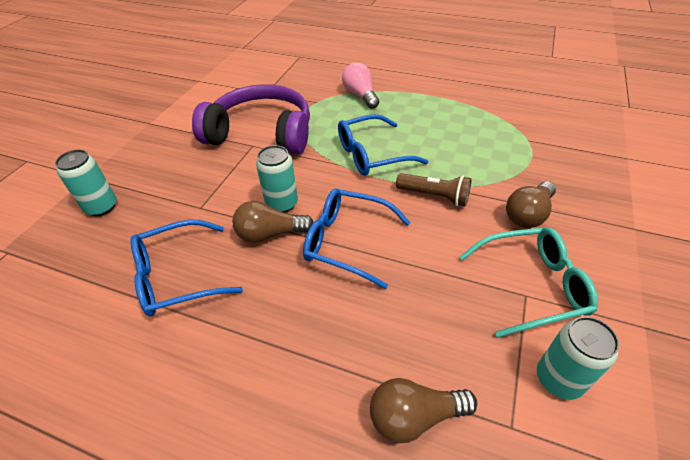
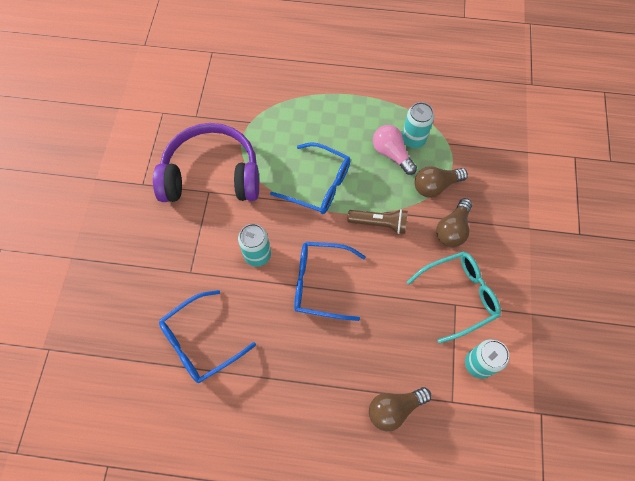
camera: 15 degrees left, 20 degrees up
turquoise can [55,149,117,216] -> turquoise can moved to [402,102,434,148]
brown light bulb [232,201,314,243] -> brown light bulb moved to [415,166,468,198]
blue glasses [338,114,428,176] -> blue glasses turned 120 degrees counterclockwise [270,142,351,214]
pink light bulb [342,62,379,109] -> pink light bulb moved to [373,125,417,175]

